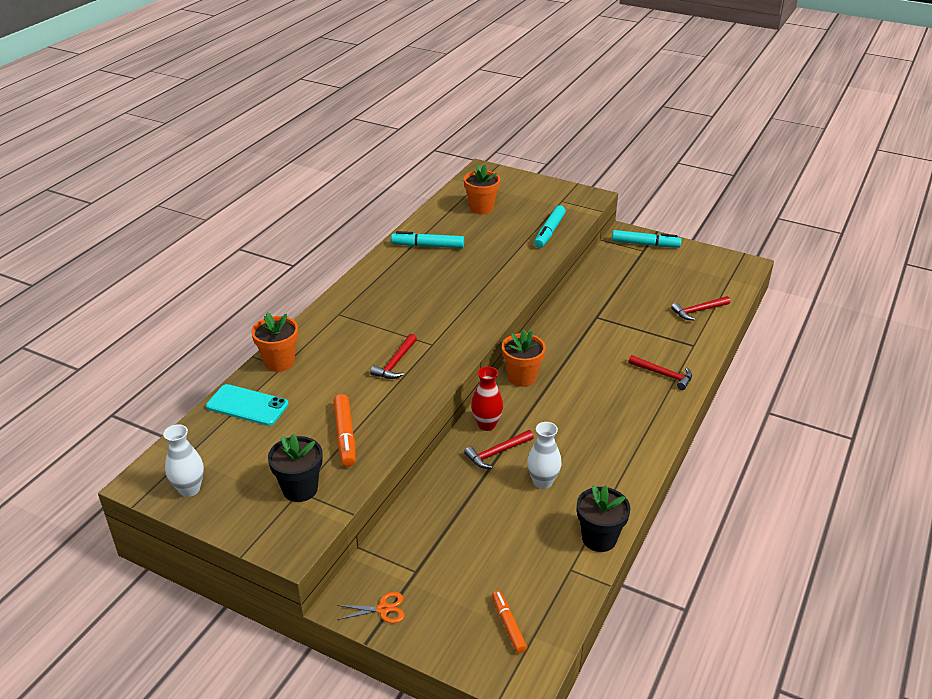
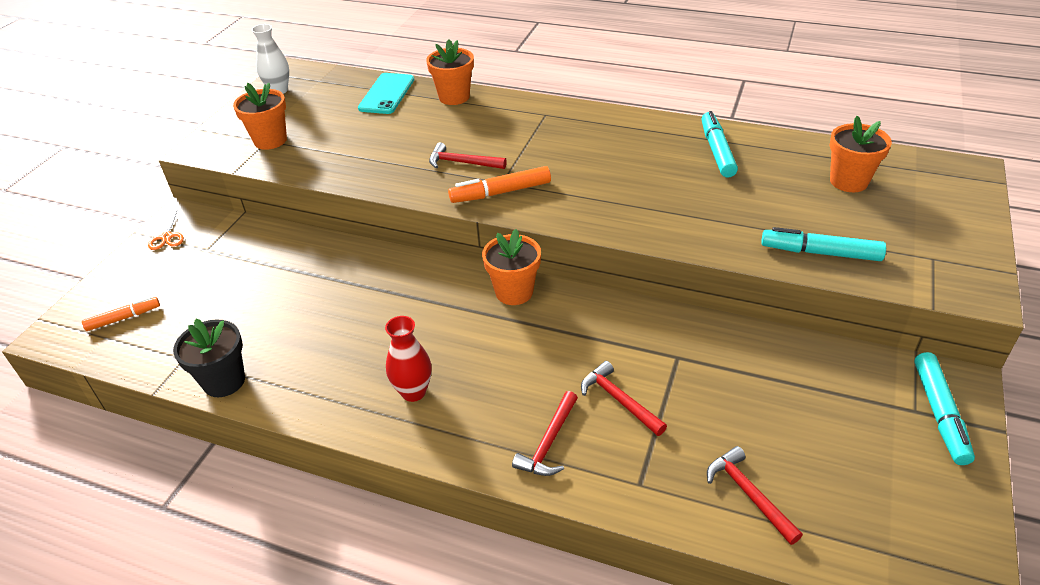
camera: 85 degrees right, 5 degrees up
black flower pot [268,434,323,502] -> orange flower pot [233,83,287,150]
orange marker [334,394,356,467] -> orange marker moved to [448,166,551,203]
red hammer [464,430,534,469] -> red hammer moved to [581,361,667,436]
red vase [471,366,503,431] -> red vase moved to [385,316,432,402]
white vase [527,422,562,489] -> none

